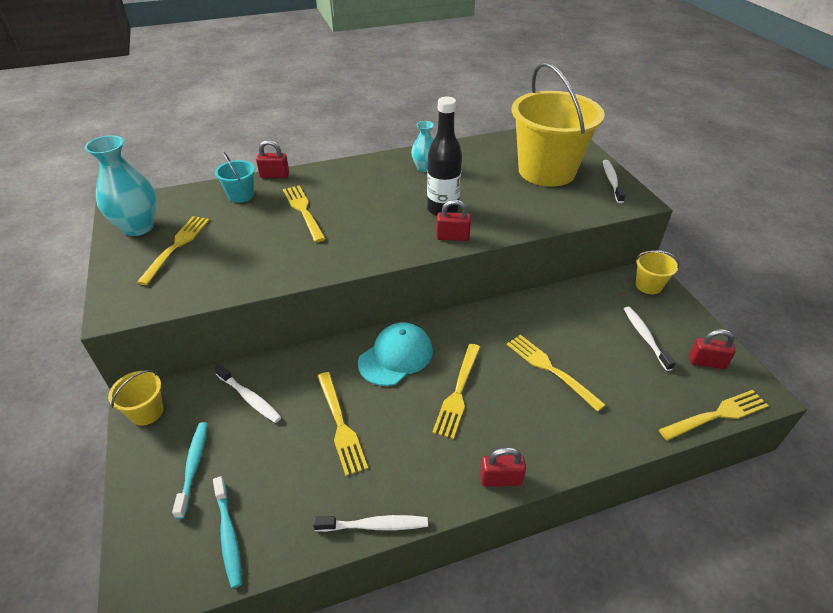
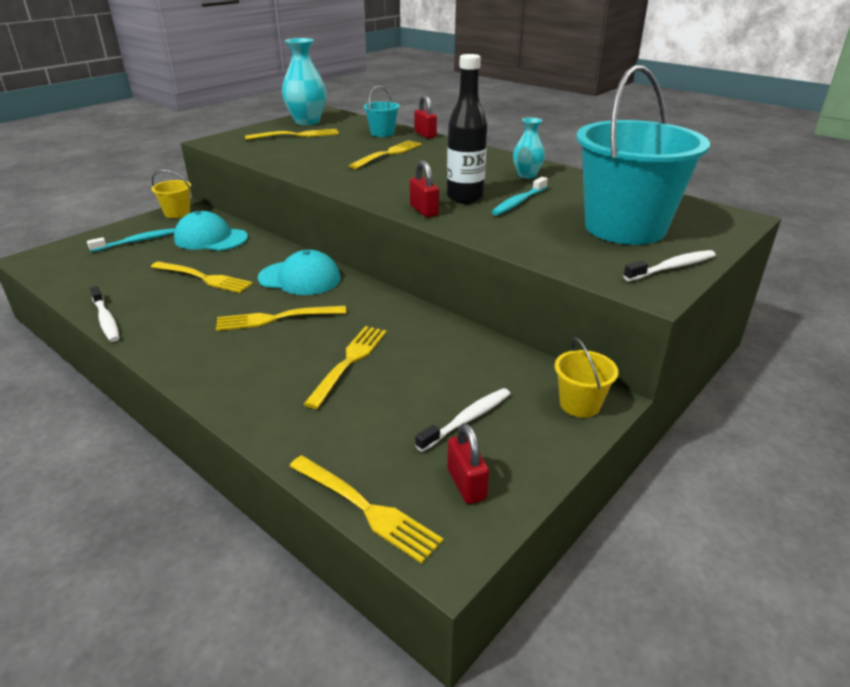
camera: 60 degrees right, 10 degrees down
turquoise toothbrush [213,476,242,589] -> turquoise toothbrush moved to [492,177,548,215]
white toothbrush [214,364,281,423] -> turquoise cap [174,211,248,251]
yellow fork [317,372,368,476] -> yellow fork turned 105 degrees counterclockwise [151,261,253,293]
red padlock [480,447,526,487] -> none
yellow bucket [512,62,605,187] -> turquoise bucket [576,65,710,245]

